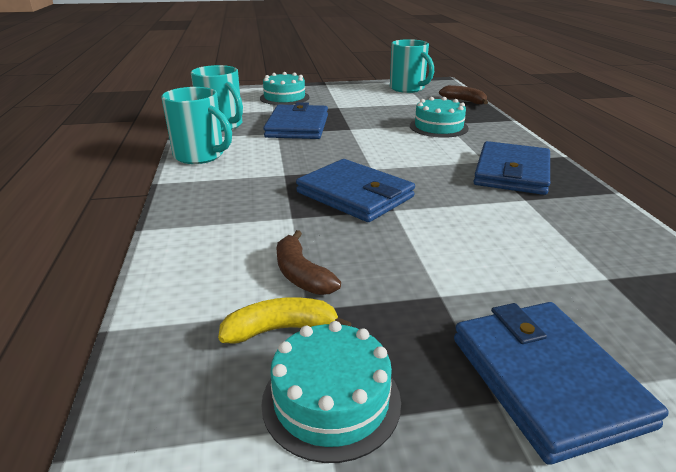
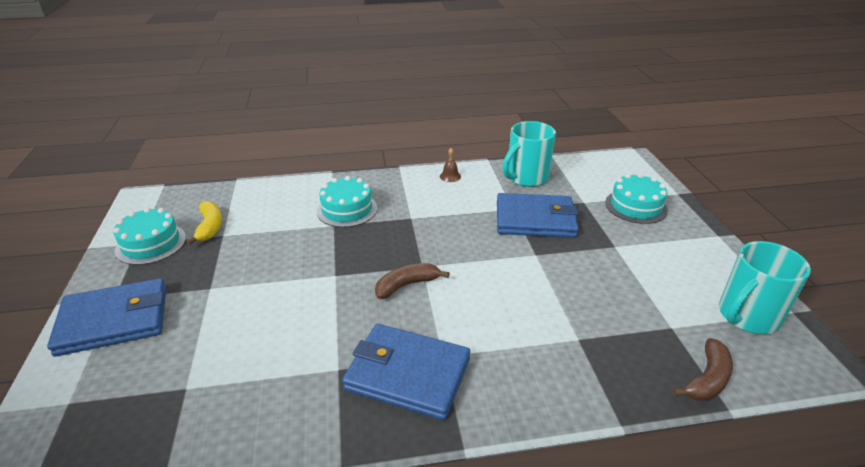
camera: 90 degrees right, 5 degrees up
turquoise mug [161,87,232,164] -> brown bell [440,148,461,182]
brown banana [276,230,341,295] -> brown banana moved to [375,263,450,299]
blue wallet [296,159,415,222] -> none
turquoise cake [410,97,469,138] -> turquoise cake moved to [316,176,377,227]

